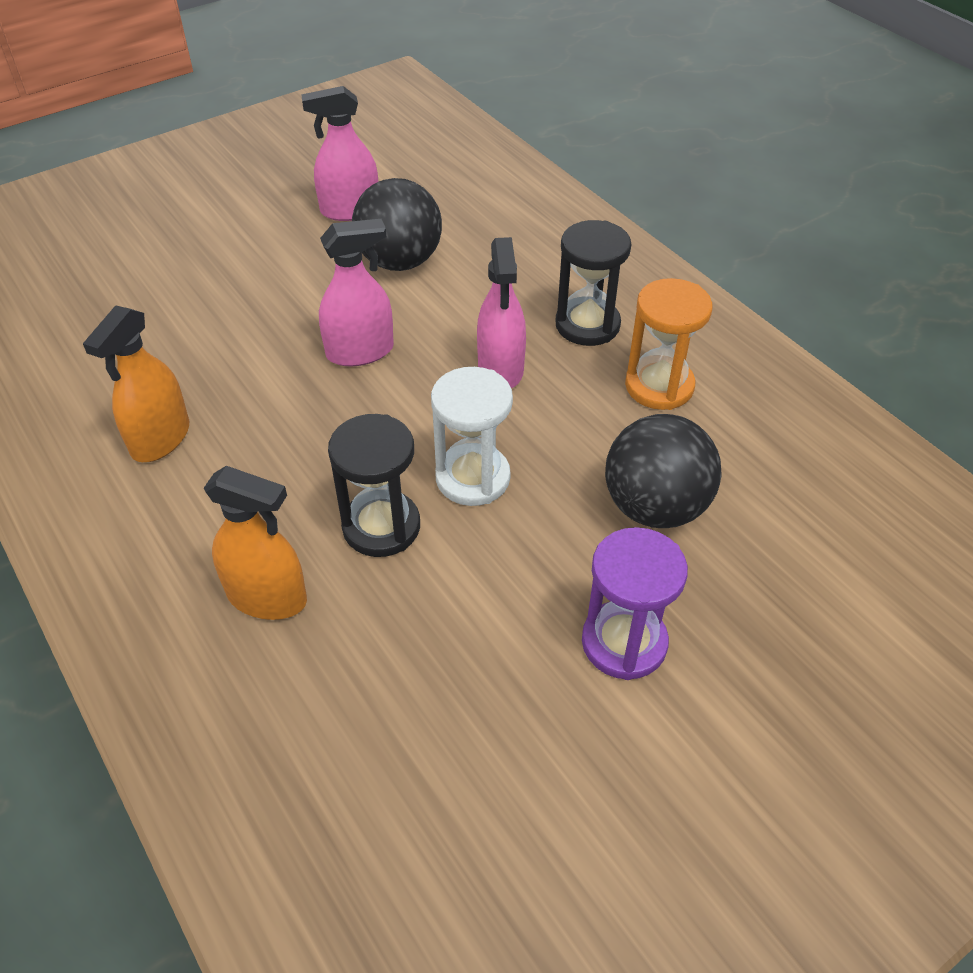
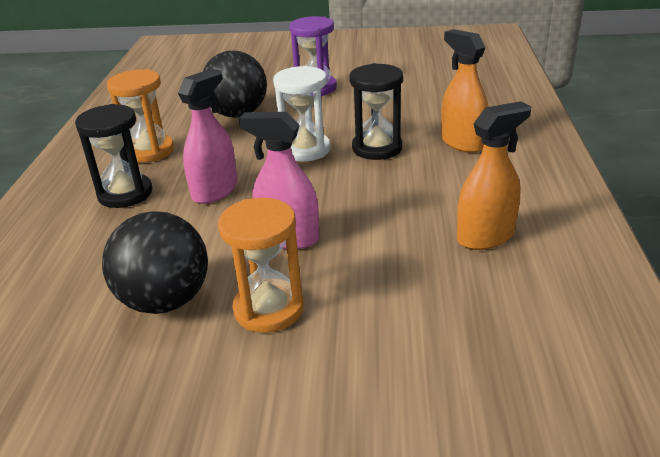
camera: 140 degrees left, 15 degrees down
pink spray bottle [301,86,378,221] -> none
none -> orange hourglass [218,198,304,333]

